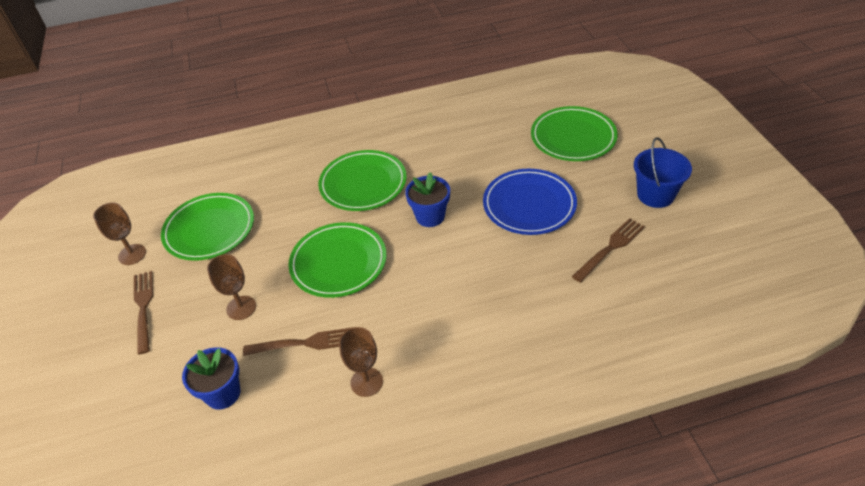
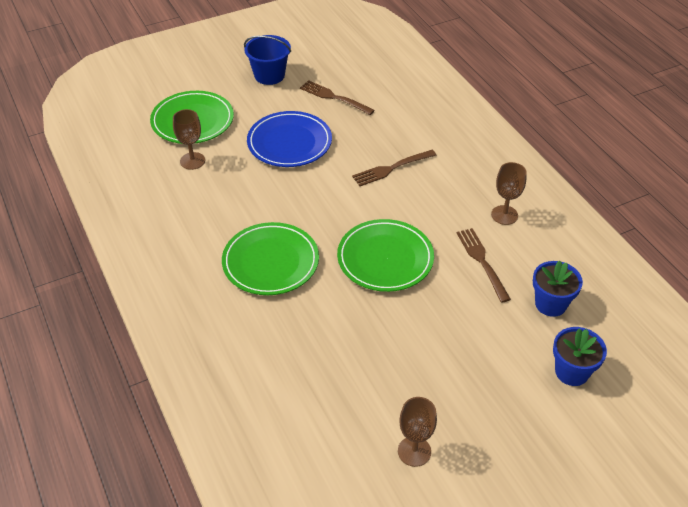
camera: 105 degrees left, 0 degrees up
brown fork [134,271,153,354] -> brown fork moved to [352,150,437,186]
green plate [161,193,254,261] -> none
brown goblet [207,254,256,320] -> brown goblet moved to [173,109,205,170]
blue flower pot [405,172,450,227] -> blue flower pot moved to [553,327,607,386]

